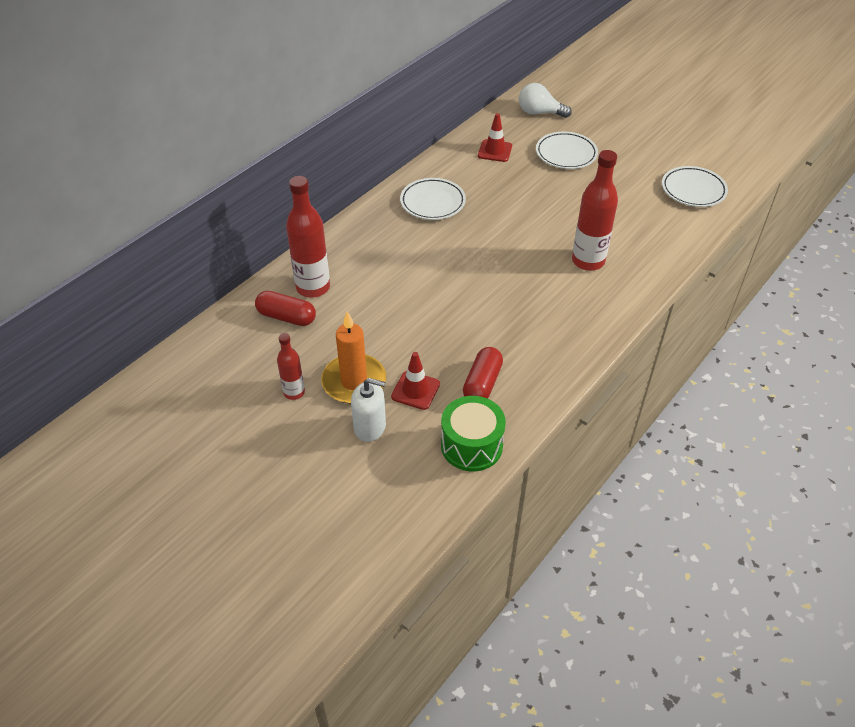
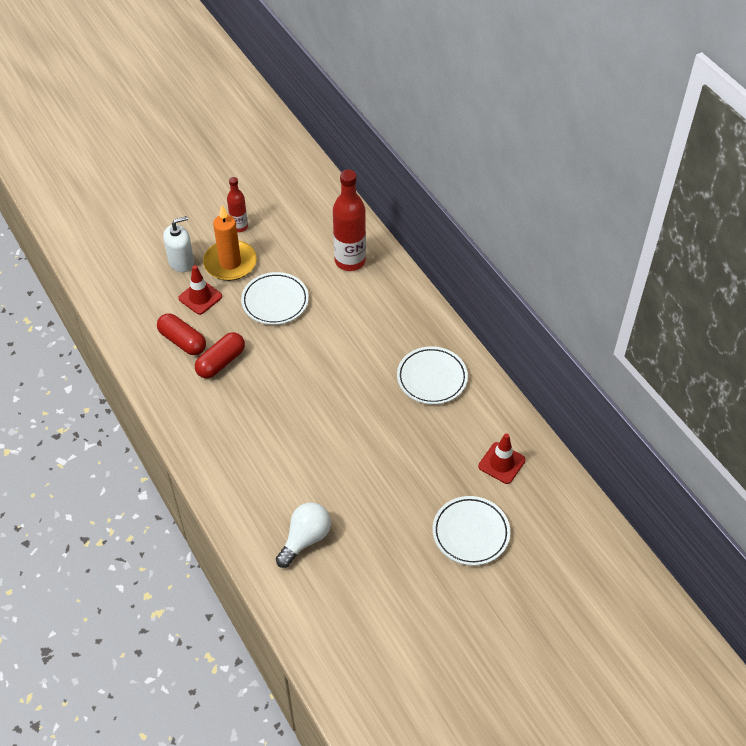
camera: 110 degrees right, 5 degrees up
red capsule [255,291,316,326] -> red capsule moved to [195,332,245,378]
white soap dispenser [351,378,386,442] -> white soap dispenser turned 150 degrees counterclockwise [163,216,194,272]
green drum [441,396,506,472] -> none
white light bulb [519,83,572,118] -> white light bulb moved to [276,502,331,568]
red bottle [572,150,618,271] -> none
white plate [662,166,728,207] -> white plate moved to [241,272,309,325]

